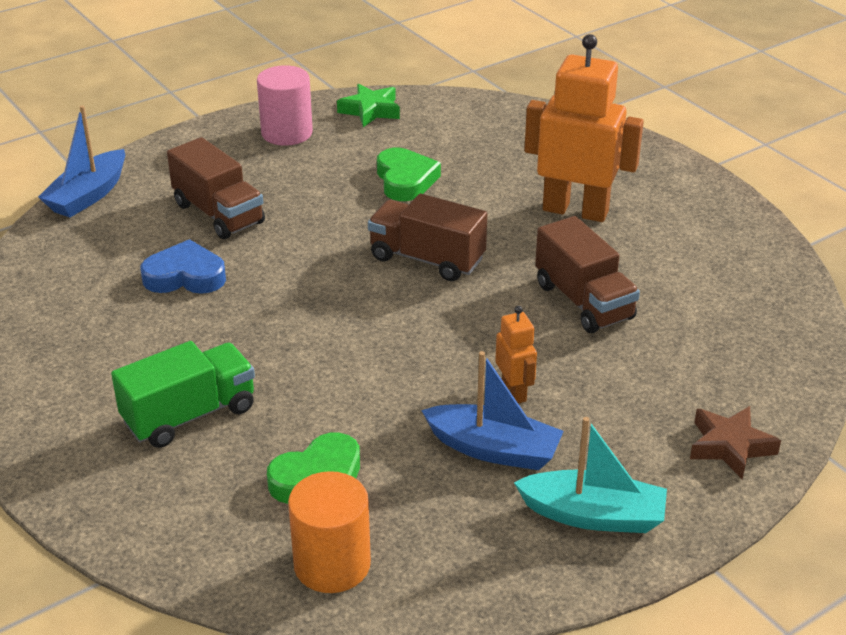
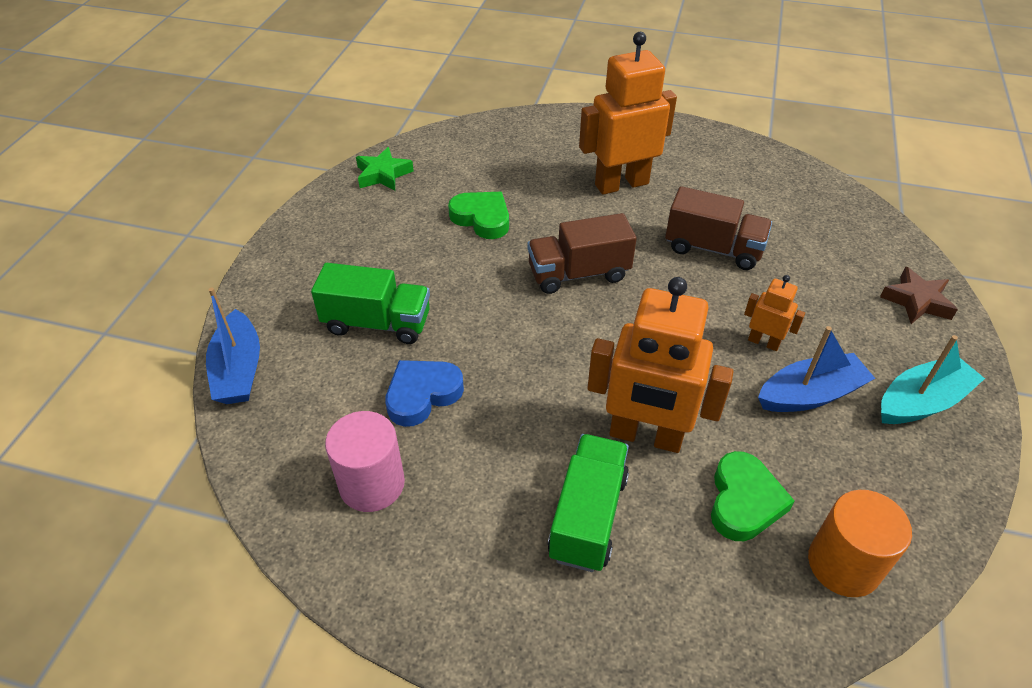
camera: 40 degrees left, 10 degrees up
brown truck [167,137,265,239] -> green truck [311,263,430,344]
pink cylinder [257,65,313,146] -> pink cylinder moved to [325,411,405,512]
none -> orange robot [587,277,734,453]

